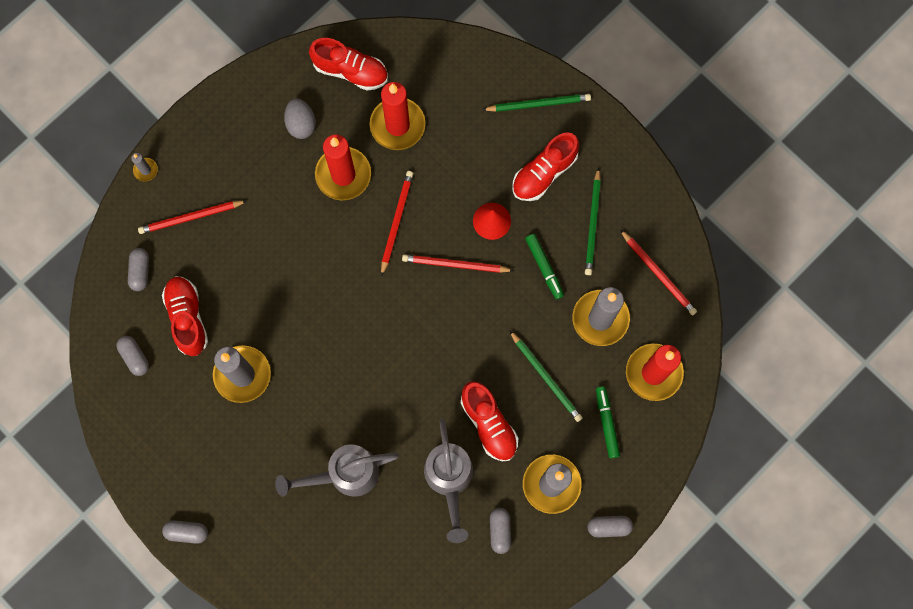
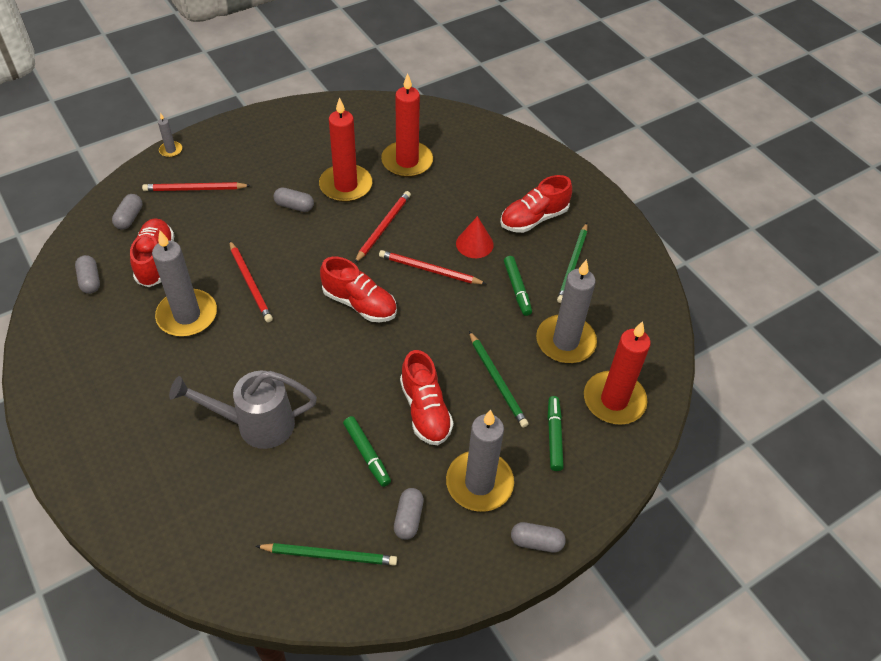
camera: 10 degrees right, 25 degrees down
grey capsule [162,520,208,544] -> grey capsule moved to [274,187,314,212]
grey egg [284,98,316,139] -> none
red shoe [309,38,388,91] -> red shoe moved to [320,257,397,322]
grey watering can [424,419,473,543] -> green marker [343,416,391,487]
green pencil [482,94,591,112] -> green pencil moved to [256,543,397,566]
red pencil [620,230,697,316] -> red pencil moved to [229,240,273,322]

